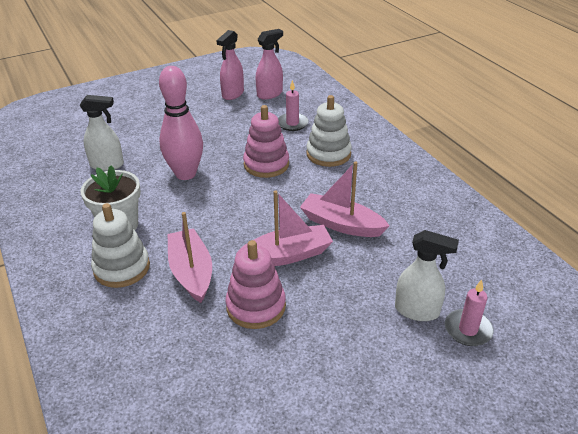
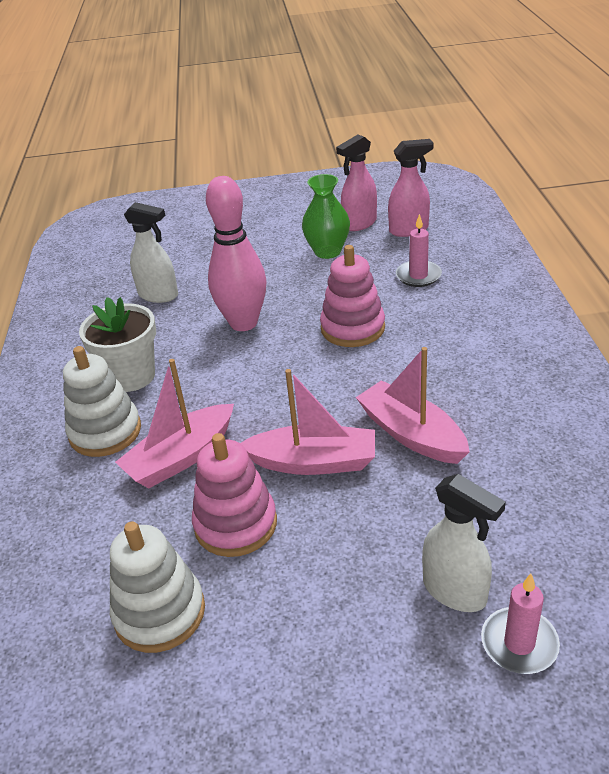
camera: 25 degrees right, 0 degrees up
pink boat [168,212,212,303] -> pink boat turned 135 degrees counterclockwise [115,359,234,488]
white stacking toy [306,95,352,167] -> white stacking toy moved to [110,521,205,653]
none -> green vase [302,174,350,259]

